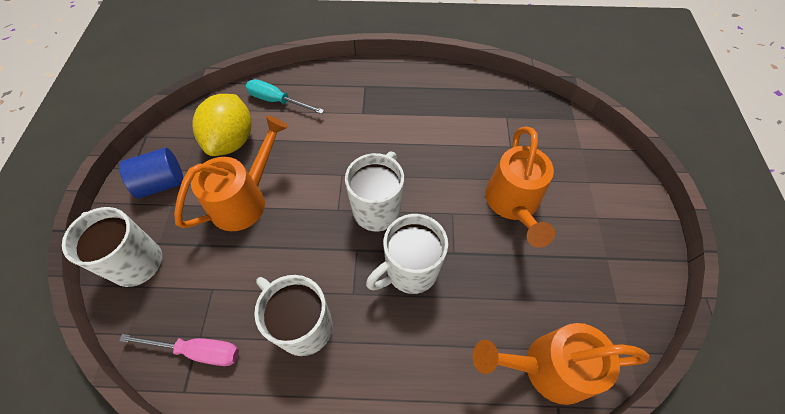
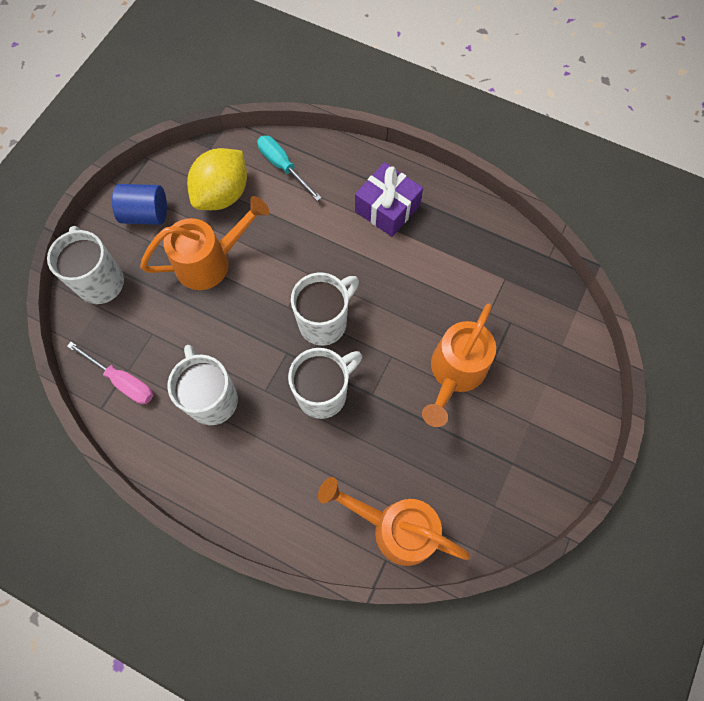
camera: 25 degrees right, 10 degrees up
white mug [366,214,448,294] -> white mug turned 150 degrees clockwise [288,348,362,419]
none -> purple gift [355,162,423,237]

